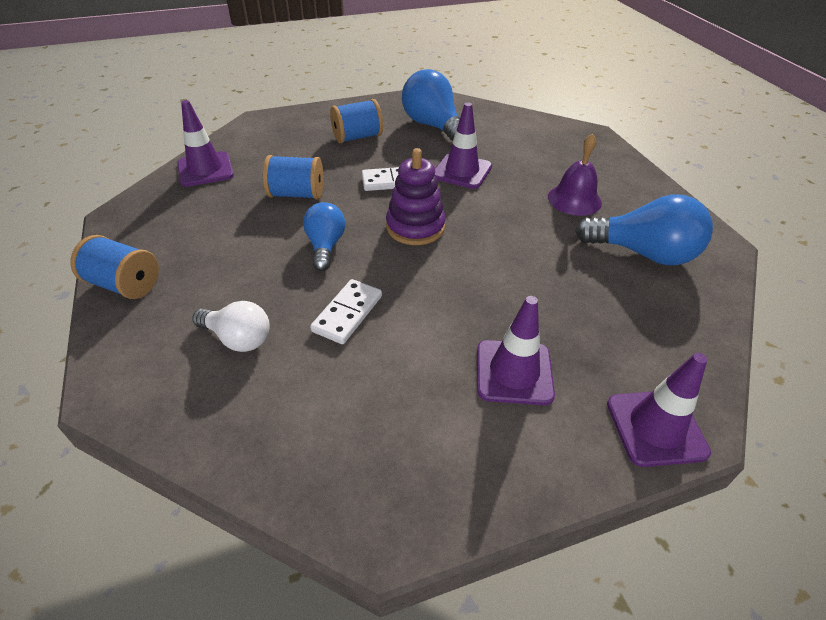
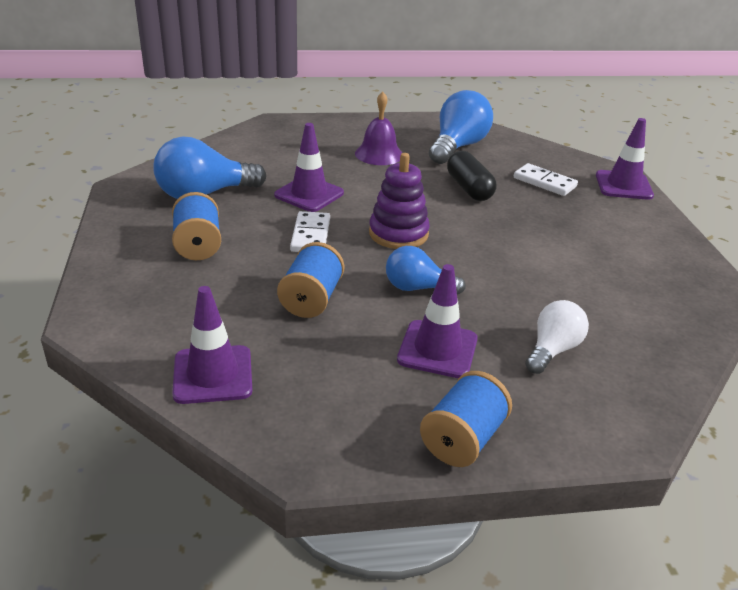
camera: 80 degrees left, 10 degrees down
white domino [310,279,382,344] -> white domino moved to [514,163,578,196]
purple traffic cone [477,296,555,405] -> purple traffic cone moved to [397,264,478,378]
none -> black capsule [447,151,496,201]

